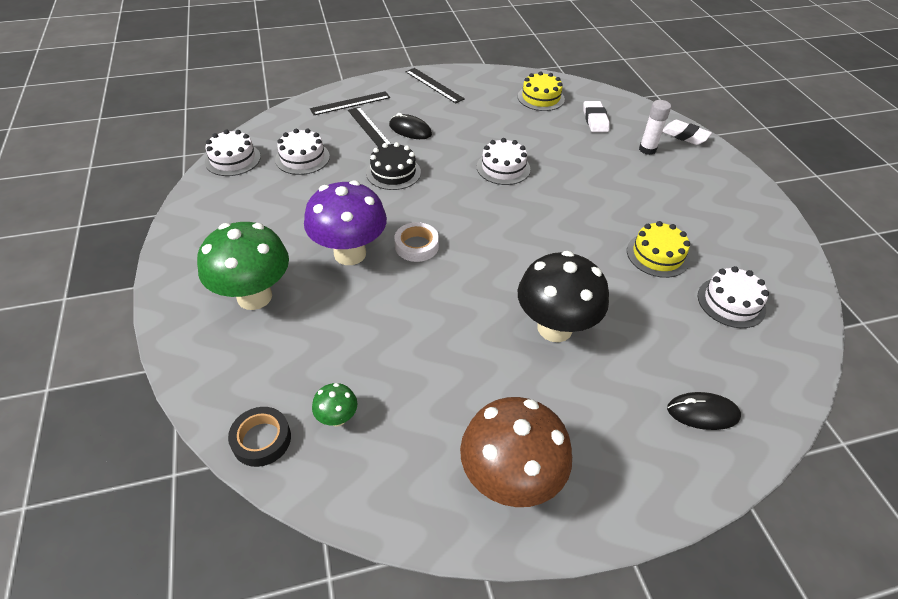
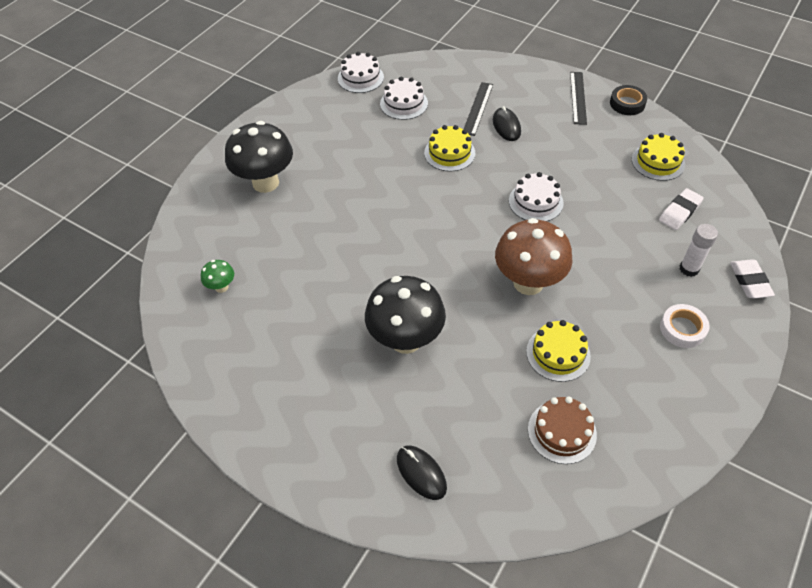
camera: 50 degrees right, 5 degrees up
green mushroom [197,222,289,310] -> black mushroom [225,121,293,193]
black tape [228,407,291,467] -> black tape moved to [610,85,647,115]
purple mushroom [304,180,387,265] -> none
black ruler [310,91,390,115] -> none
black cake [366,142,421,190] -> yellow cake [424,125,476,171]
white tape [394,222,439,262] -> white tape moved to [660,304,710,348]
brown mushroom [460,397,572,507] -> brown mushroom moved to [495,218,572,295]
white cake [698,266,769,328] -> brown cake [528,396,597,464]

